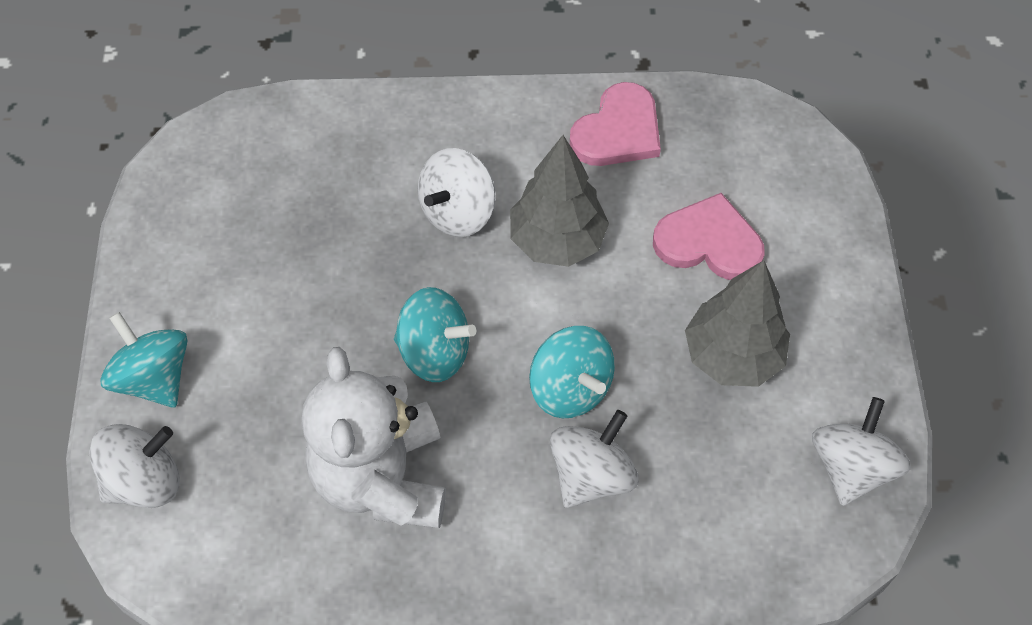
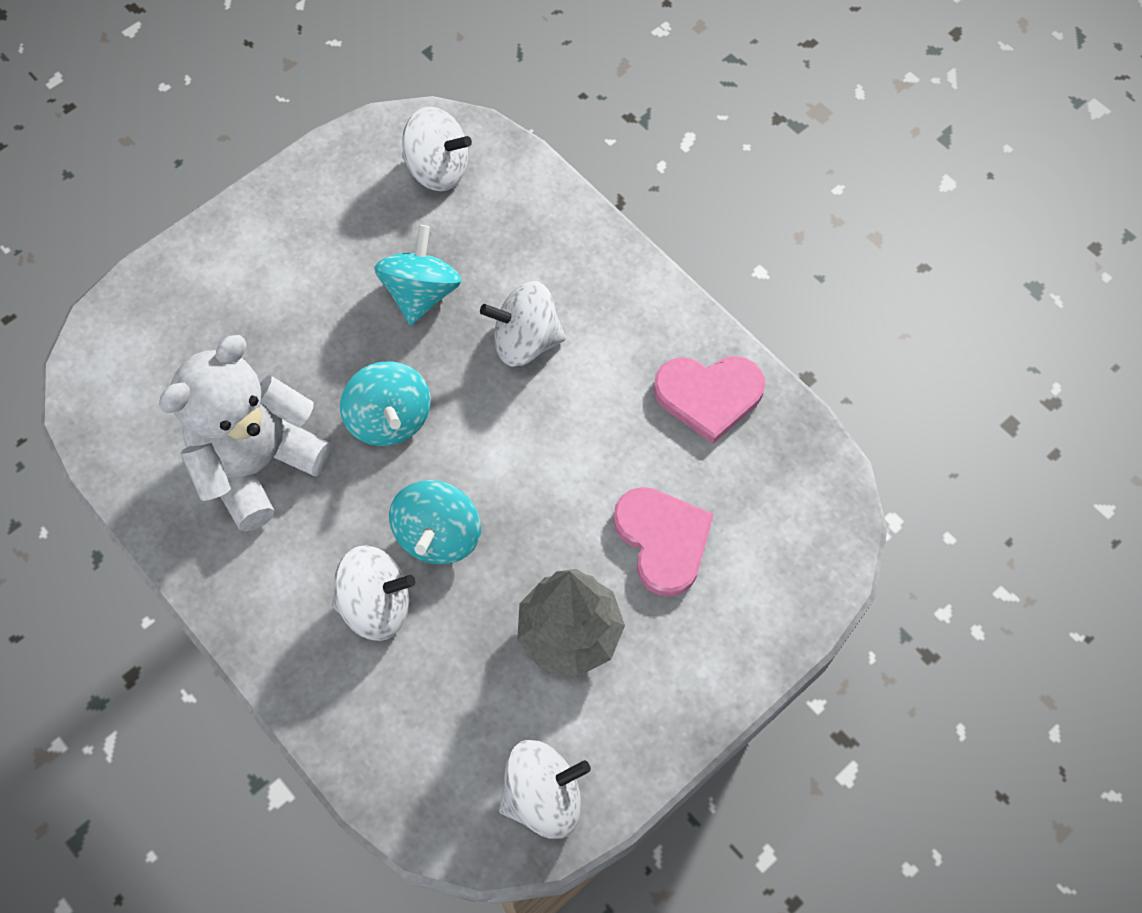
camera: 50 degrees right, 5 degrees up
white spinning top [89,424,180,508] -> white spinning top moved to [402,106,472,191]
turquoise spinning top [100,312,187,408] -> turquoise spinning top moved to [374,225,462,325]
grey tree [510,135,609,267] -> none

